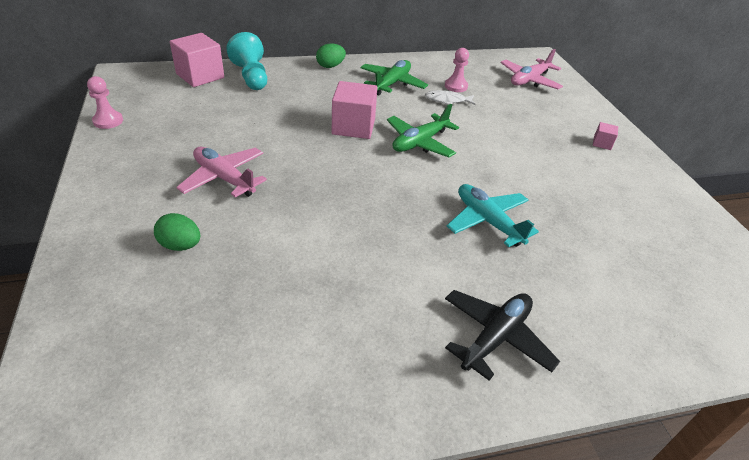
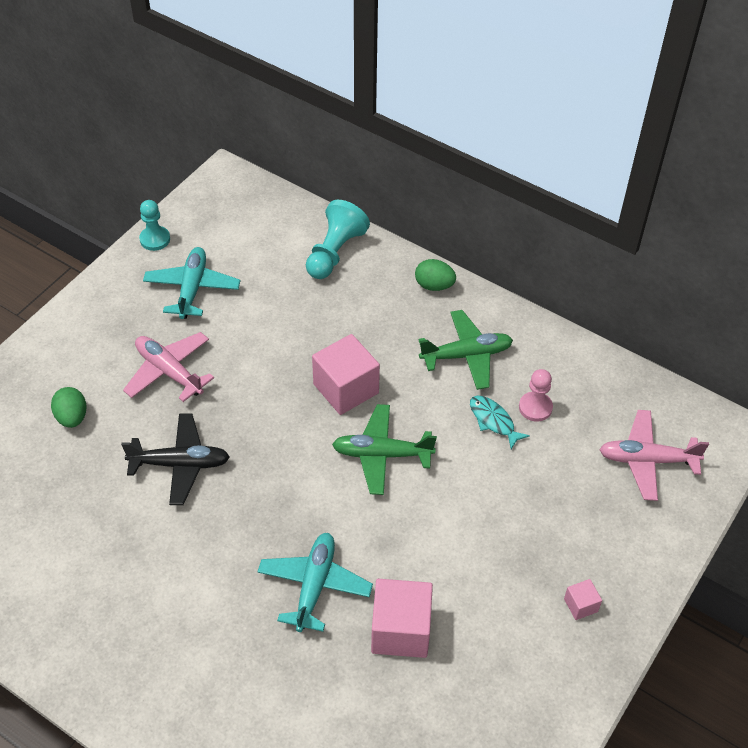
camera: 50 degrees right, 10 degrees up
pink pawn [87,76,123,129] -> turquoise pawn [139,200,170,251]
pink cube [170,33,224,87] -> pink cube moved to [371,579,433,658]
pink plane [176,147,267,197] -> pink plane turned 45 degrees counterclockwise [123,332,214,402]
white fish [425,90,476,105] -> turquoise fish [470,396,530,449]
black plane [445,290,560,380] -> black plane moved to [121,414,230,505]
none -> turquoise plane [143,247,240,319]

